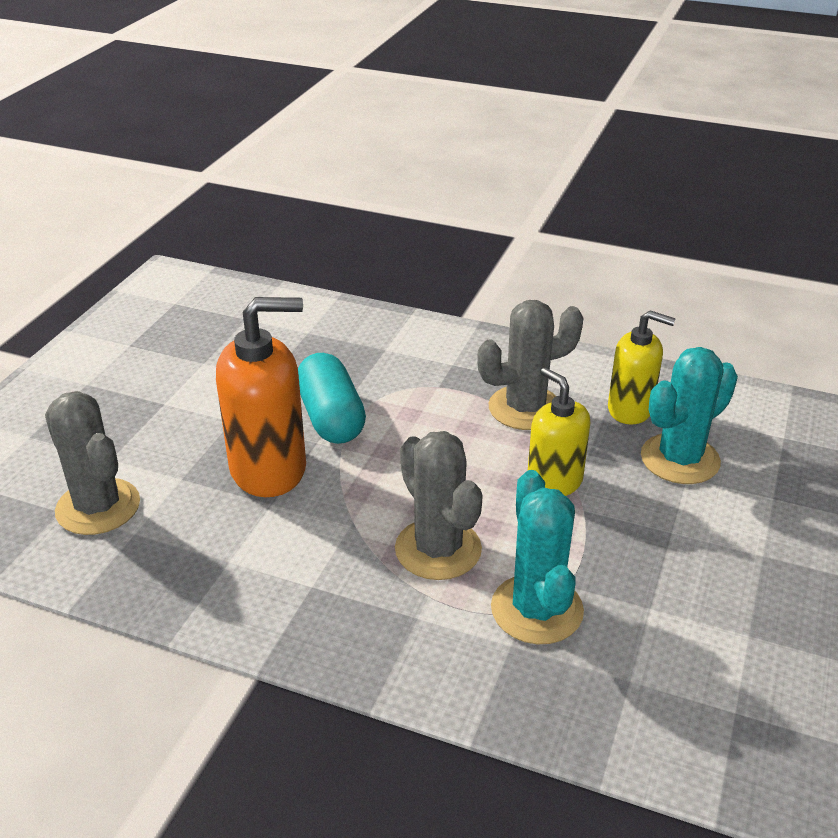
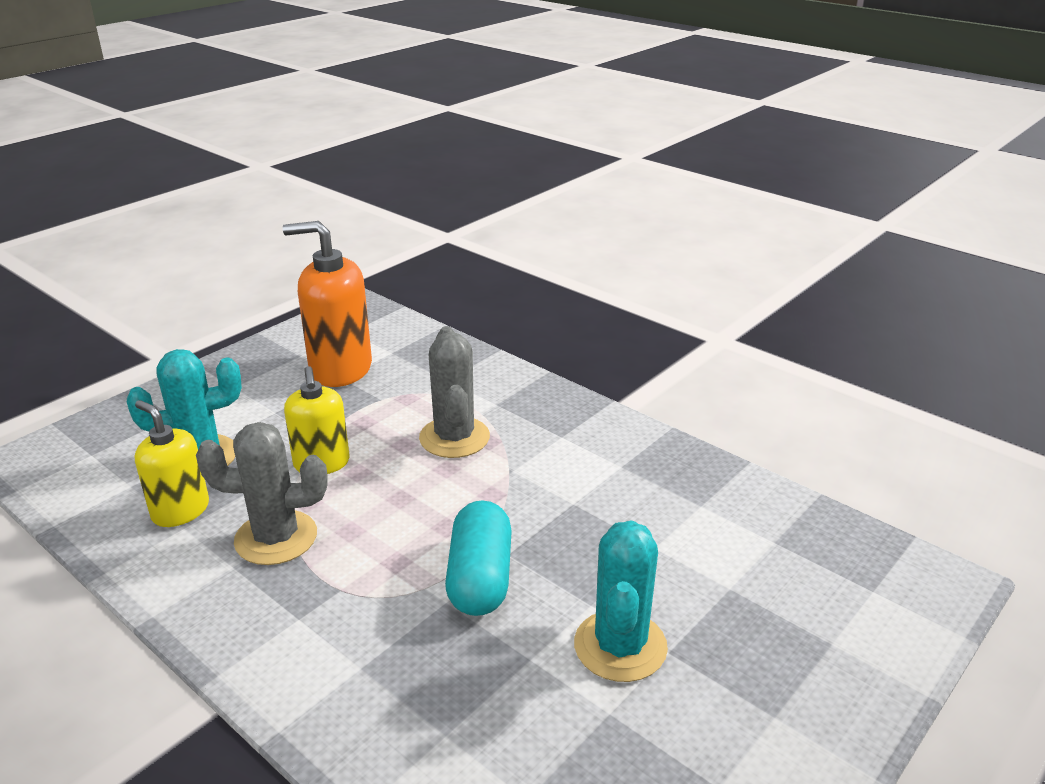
camera: 160 degrees left, 5 degrees down
grey cactus [45,391,140,535] -> none
orange soap dispenser [216,297,306,497] -> orange soap dispenser moved to [283,221,372,387]
turquoise cactus [491,470,584,644] -> turquoise cactus moved to [574,521,668,682]

